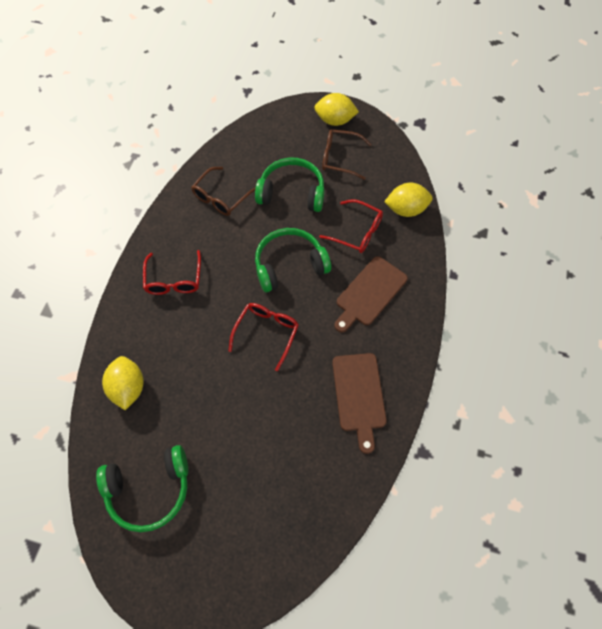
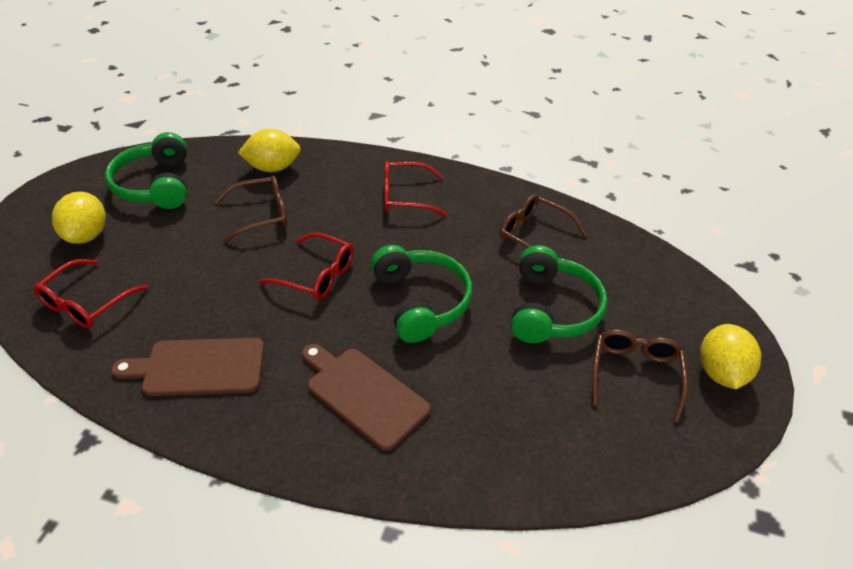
camera: 90 degrees right, 20 degrees down
red glasses [319,199,383,253] -> red glasses moved to [33,259,148,328]
yellow lemon [384,183,433,217] -> yellow lemon moved to [52,192,106,244]
none -> brown glasses [215,175,287,243]

